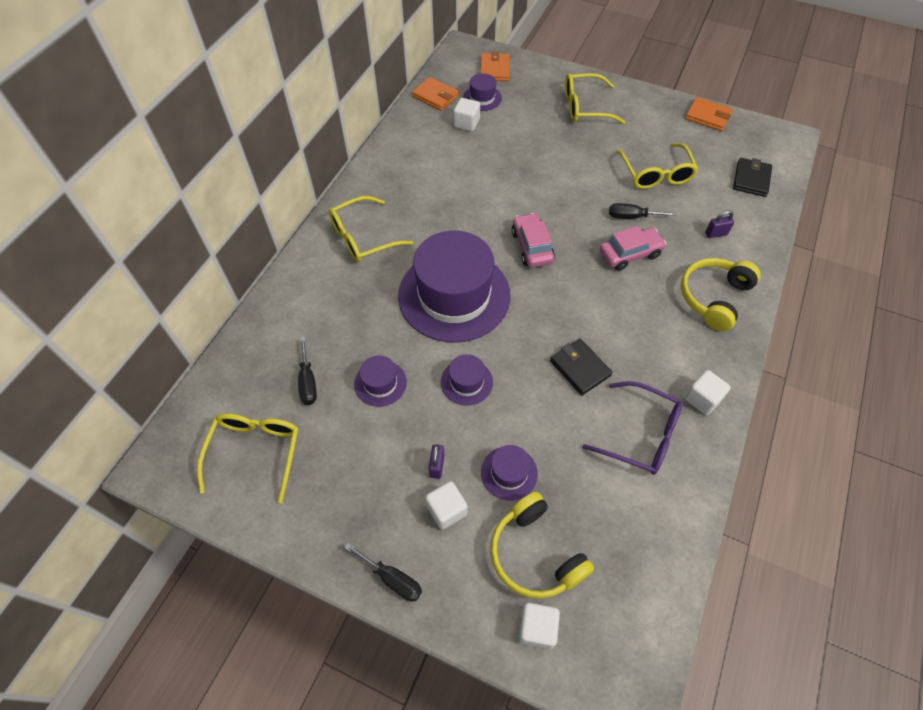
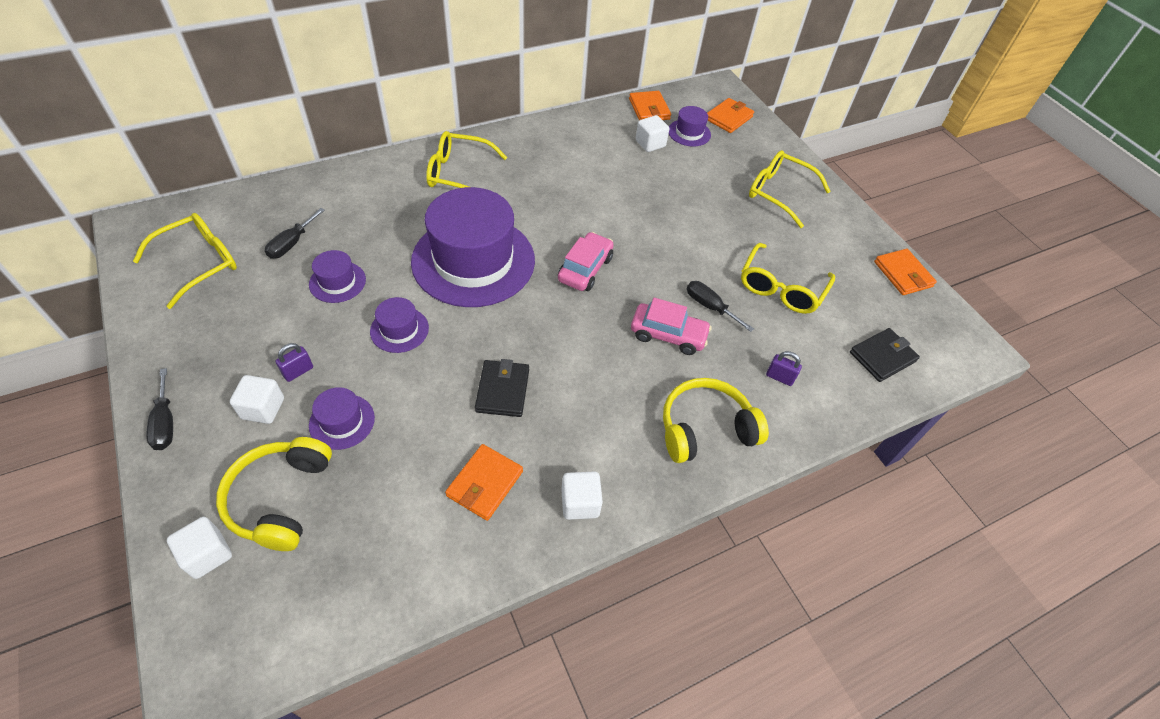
camera: 35 degrees right, 5 degrees down
purple glasses [583,381,683,475] -> orange wallet [445,444,523,521]

